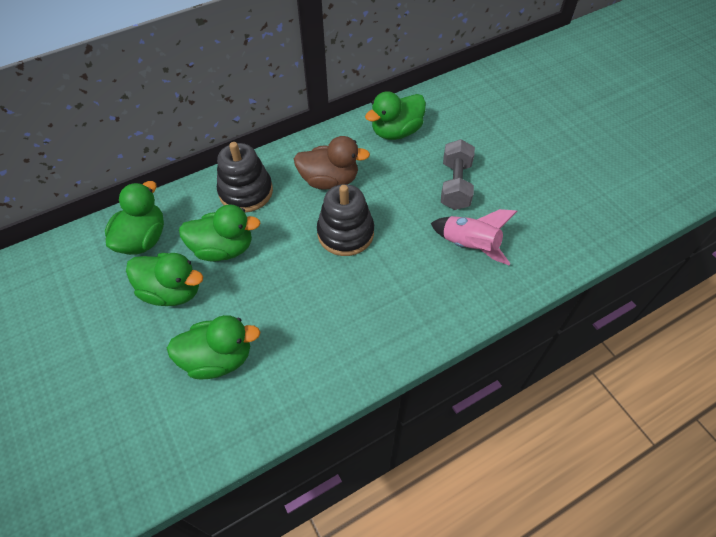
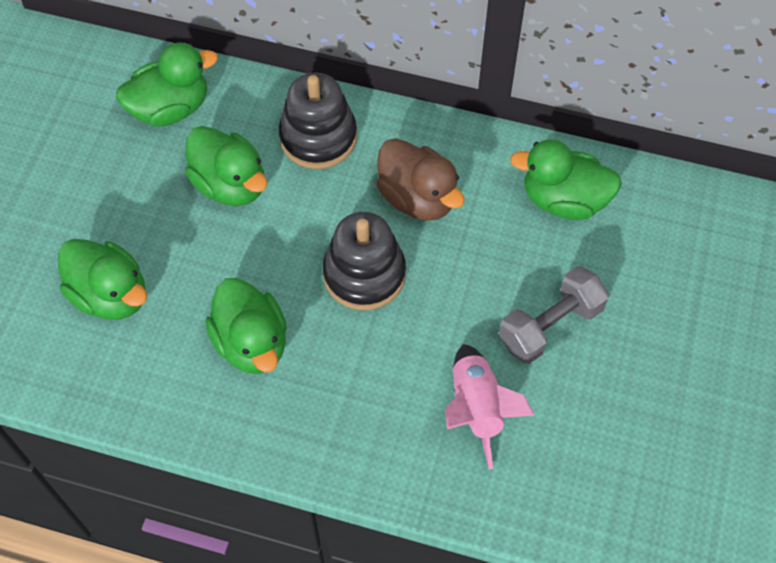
camera: 45 degrees right, 5 degrees up
green duck [126,253,203,306] -> green duck moved to [205,278,287,374]

